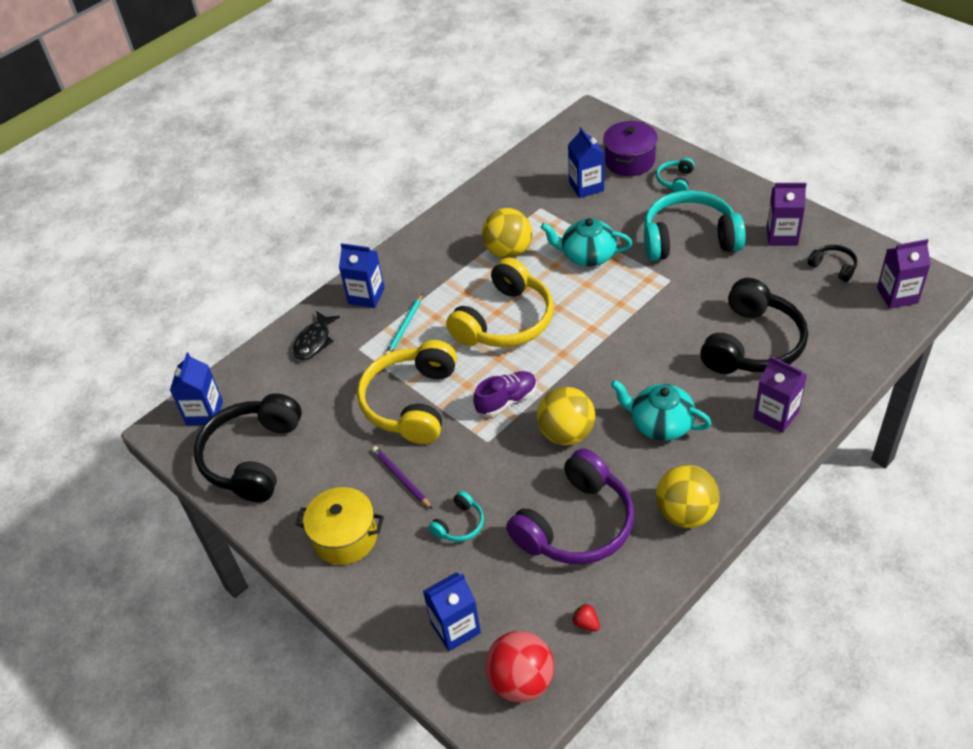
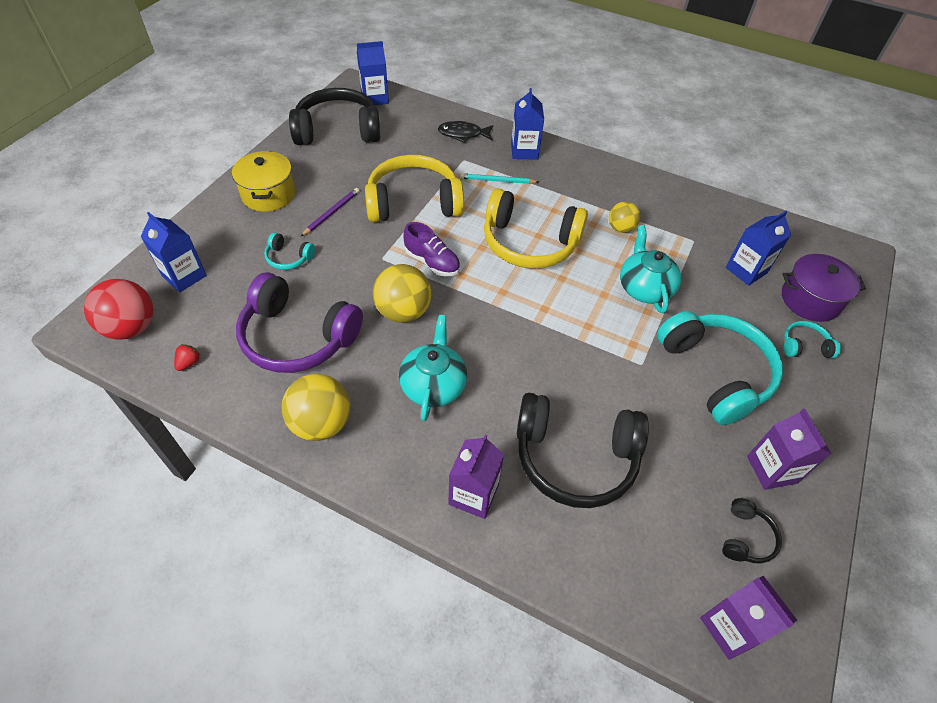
camera: 65 degrees right, 5 degrees up
yellow ball [482,208,532,258] -> yellow ball [609,201,641,233], size x0.61

